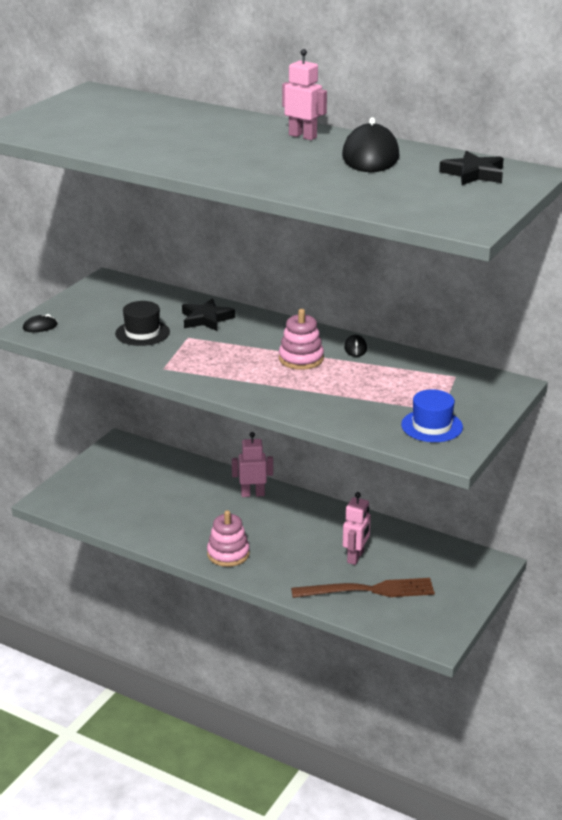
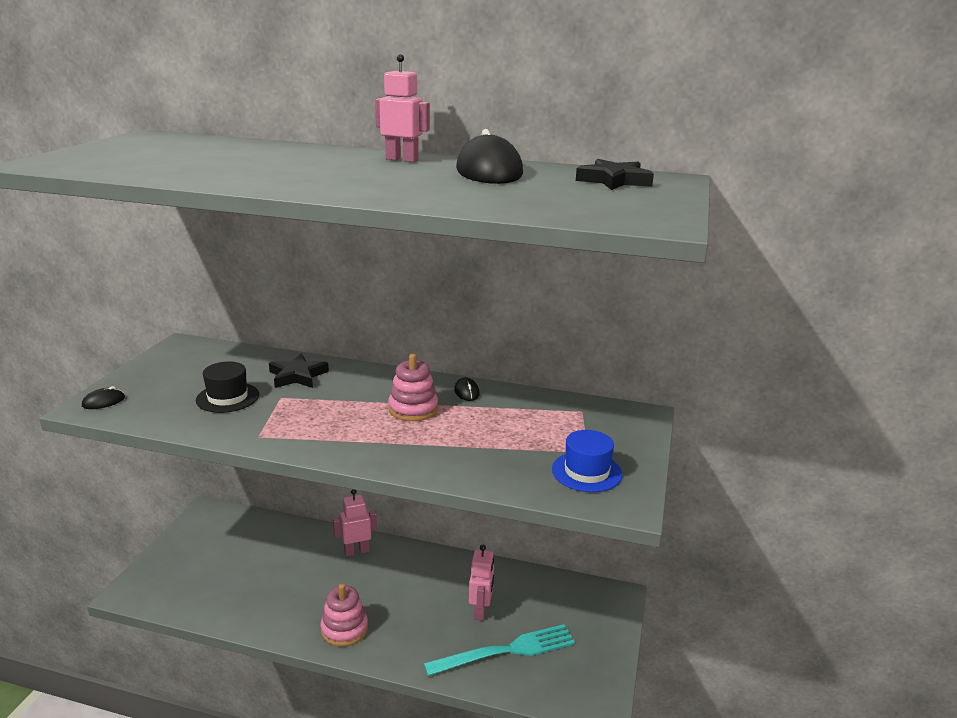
camera: 15 degrees left, 5 degrees down
brown fork [291,578,435,598] -> turquoise fork [424,624,575,676]

